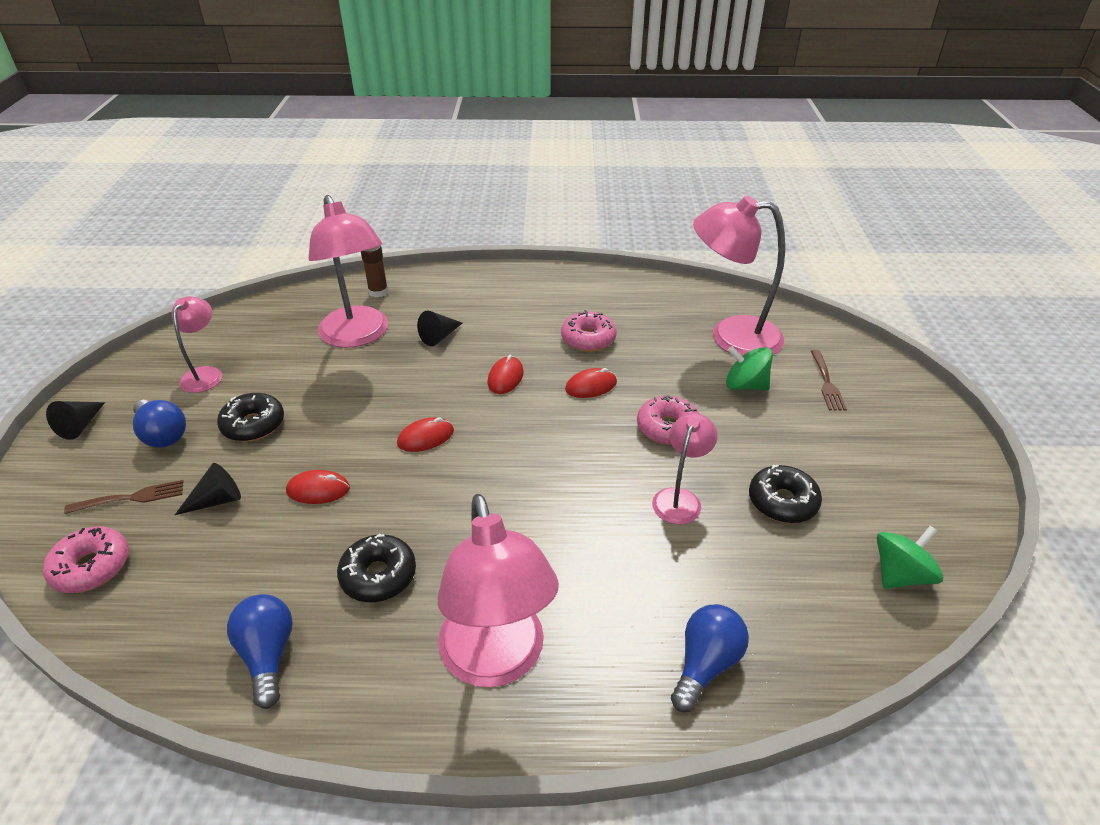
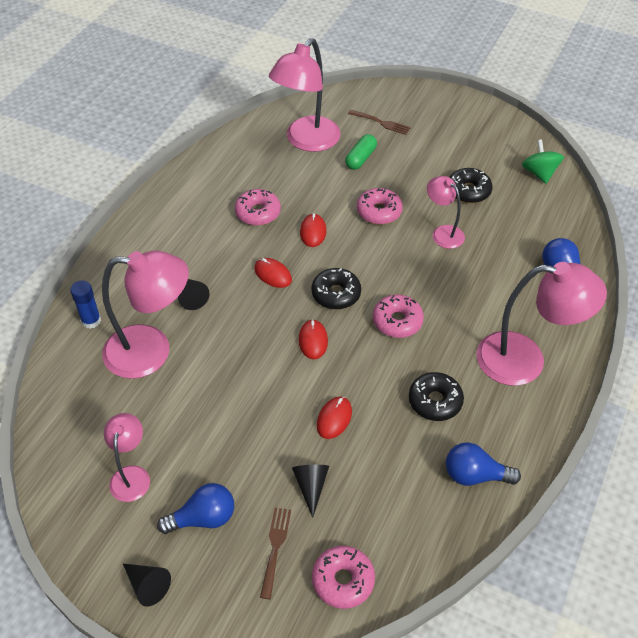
camera: 65 degrees left, 10 degrees up
pink lamp [172,296,222,393] -> pink lamp turned 60 degrees clockwise [104,413,150,502]
black donut [217,393,284,442] -> black donut moved to [312,268,361,310]
brown glue stick [361,245,388,297] -> blue glue stick [70,280,101,329]
green spinning top [726,346,773,390] -> green capsule [345,134,377,170]
none -> pink donut [373,295,424,338]

